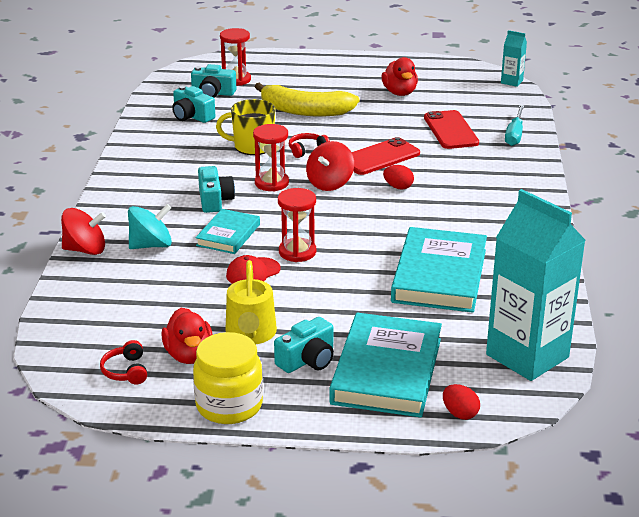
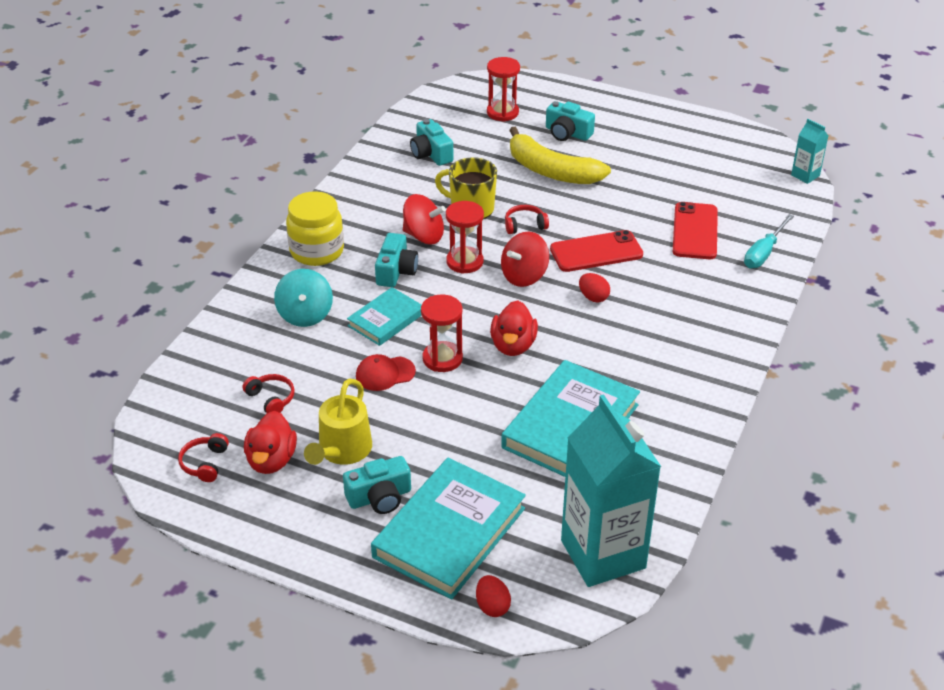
camera: 20 degrees right, 10 degrees up
red spinning top [61,208,106,255] -> red spinning top moved to [403,194,446,244]
turquoise spinning top [128,204,172,249] -> turquoise spinning top turned 90 degrees clockwise [274,269,333,327]
turquoise camera [191,64,236,98] -> turquoise camera moved to [546,101,595,141]
yellow jar [193,332,263,424] -> yellow jar moved to [286,191,344,266]
red duck [381,57,418,96] -> red duck moved to [490,300,538,356]
none -> red headphones [242,374,295,413]

